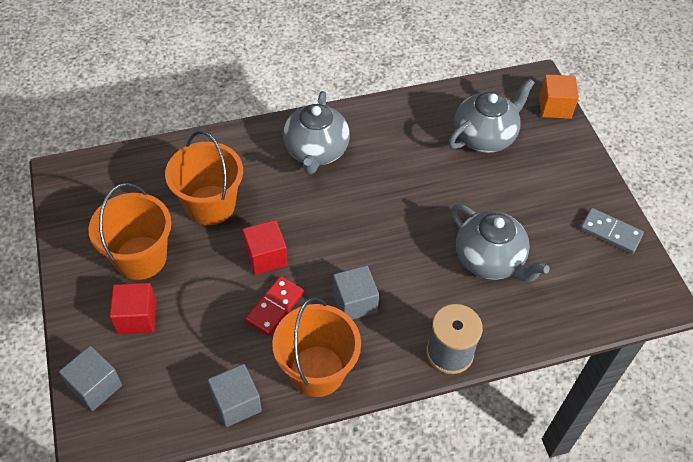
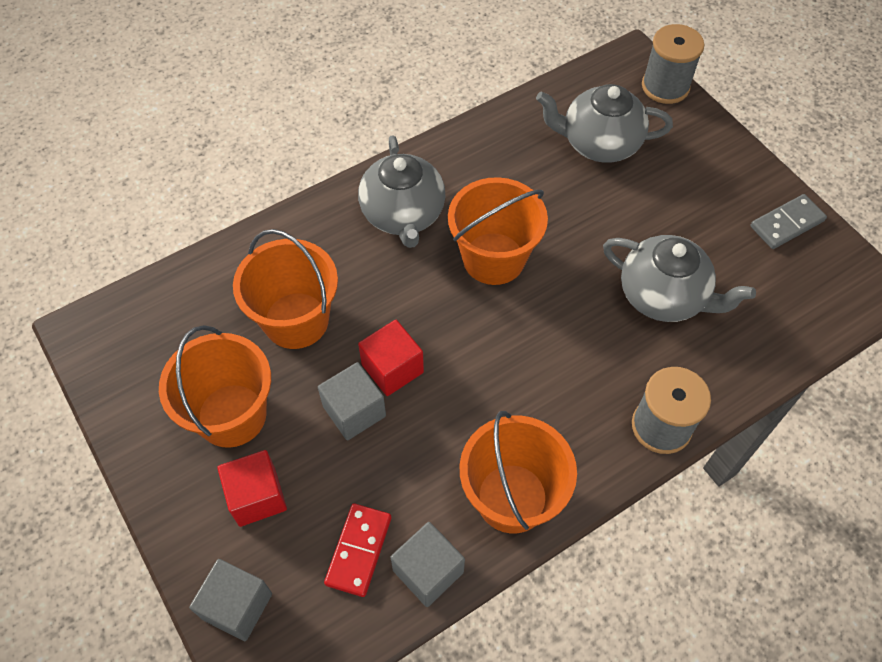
camera: 15 degrees left, 5 degrees up
red domino [245,276,304,336] -> red domino moved to [324,504,391,597]
grey cube [333,265,379,320] -> grey cube moved to [318,362,386,440]
grey teapot [449,78,535,153] -> grey teapot turned 120 degrees counterclockwise [536,84,673,163]
orange cube [539,74,579,119] -> grey spool [642,24,704,104]
grey domino [580,208,644,254] -> grey domino turned 45 degrees counterclockwise [751,194,827,249]
none -> orange bucket [448,177,548,285]

